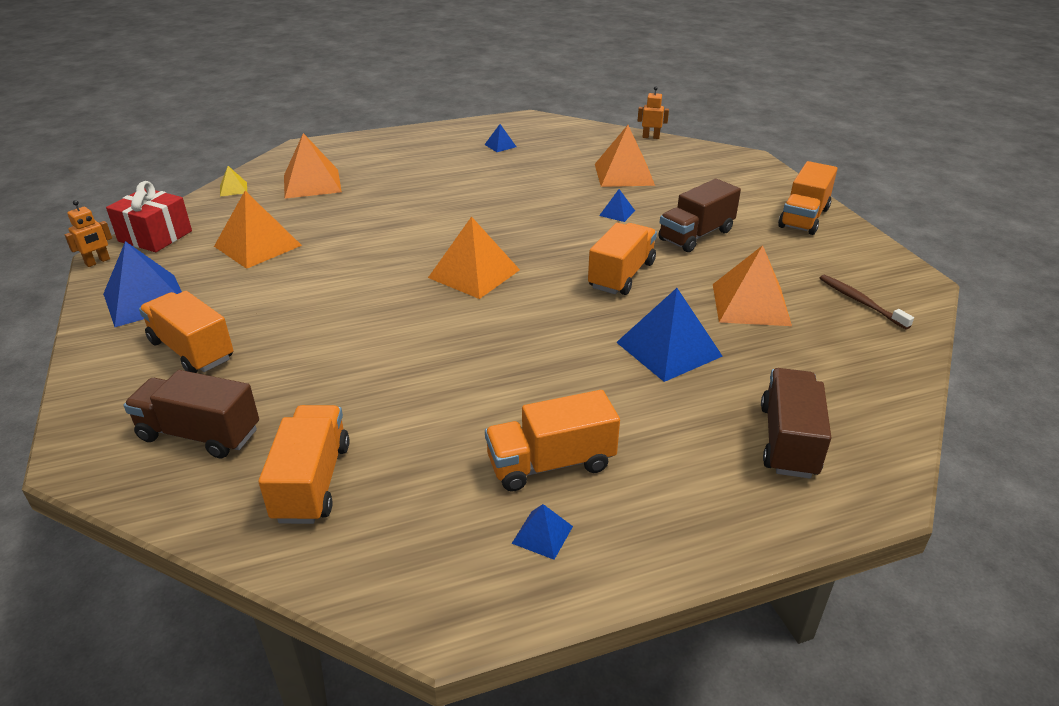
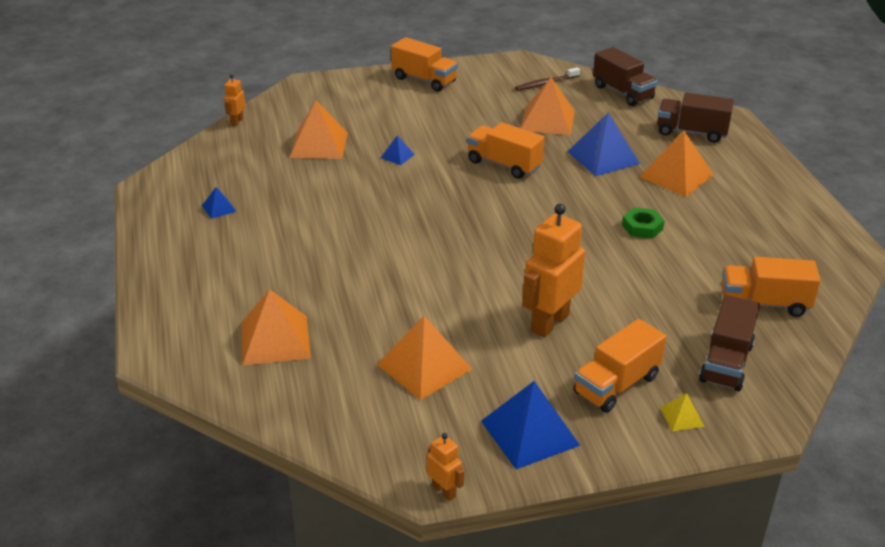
camera: 85 degrees left, 0 degrees up
red gift [106,181,192,252] -> none
yellow pyramid [220,166,247,197] -> yellow pyramid moved to [660,393,705,431]
orange pyramid [428,216,520,299] -> orange pyramid moved to [640,131,714,197]
orange truck [485,390,620,492] -> none
blue pyramid [511,504,573,560] -> none
brown truck [658,179,741,252] -> brown truck moved to [593,47,658,106]
none -> orange robot [522,204,585,338]
none -> green nut [622,207,665,239]

